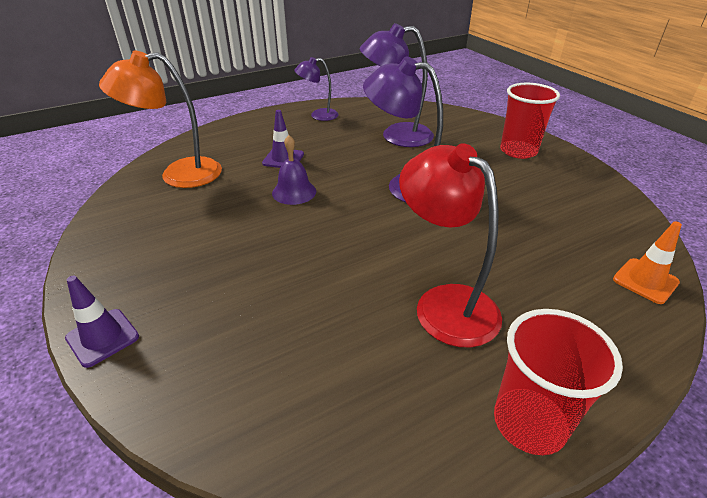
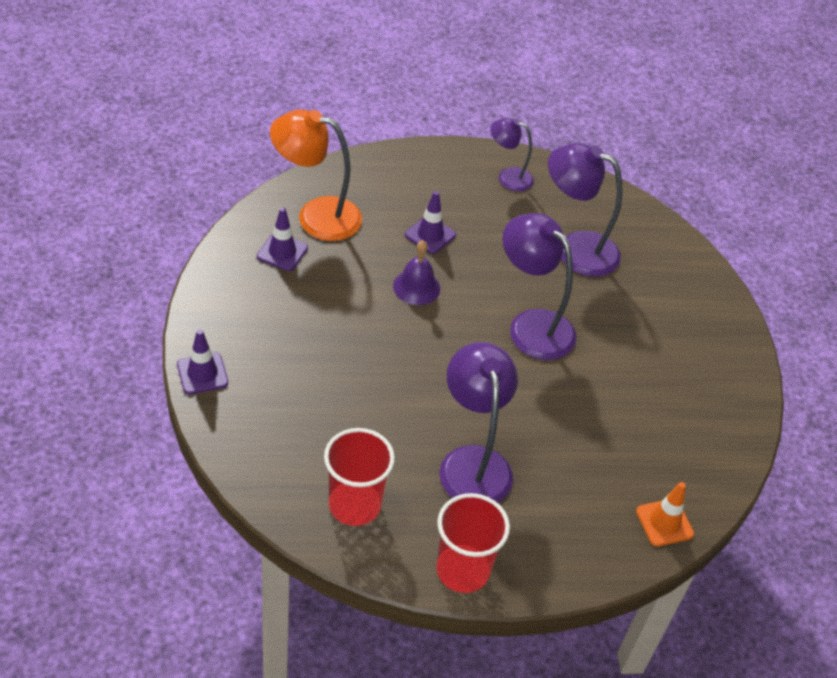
camera: 20 degrees right, 10 degrees up
red lamp [399,143,502,348] -> purple lamp [440,342,518,503]
red cup [500,83,560,159] -> red cup moved to [324,428,395,526]
none -> purple traffic cone [257,207,308,271]

